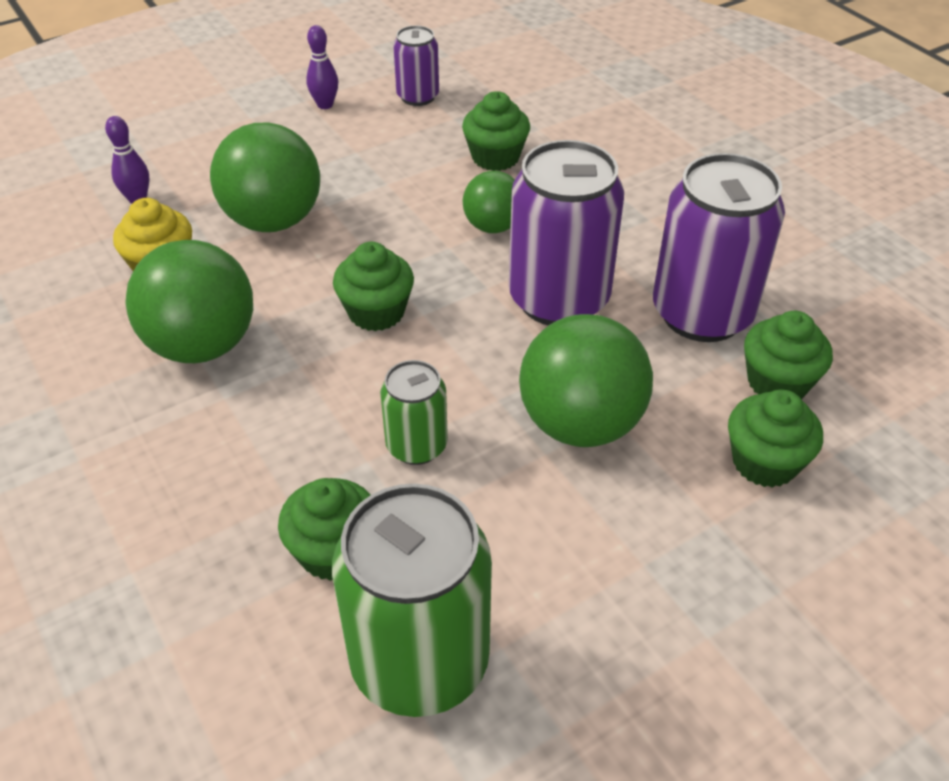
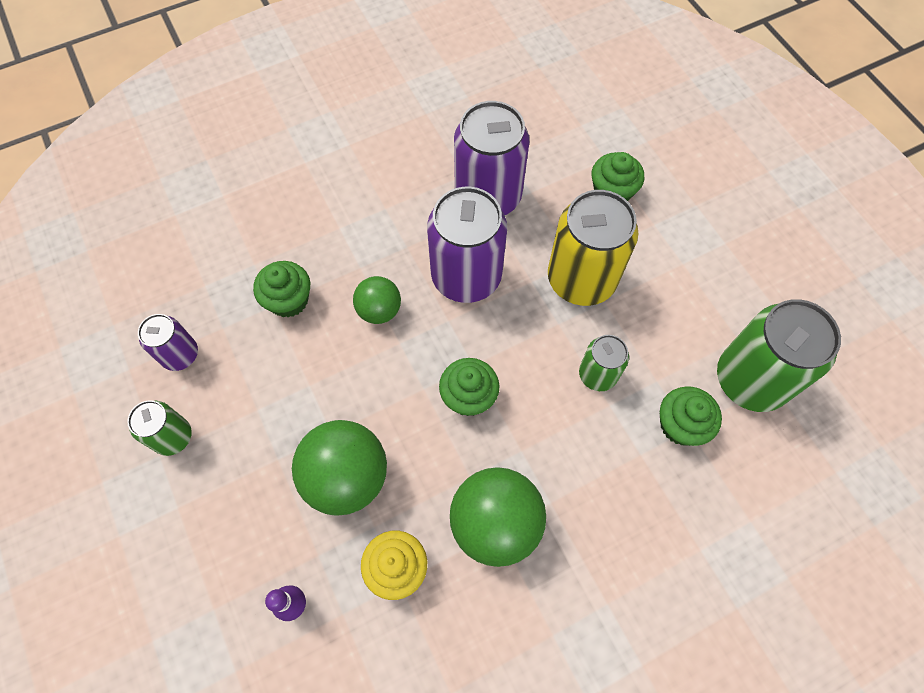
camera: 85 degrees left, 20 degrees up
purple bowling pin [306,25,338,109] -> green can [127,400,192,456]
green ball [519,314,653,447] -> yellow can [548,190,638,306]
green cupcake [744,311,833,399] -> none

